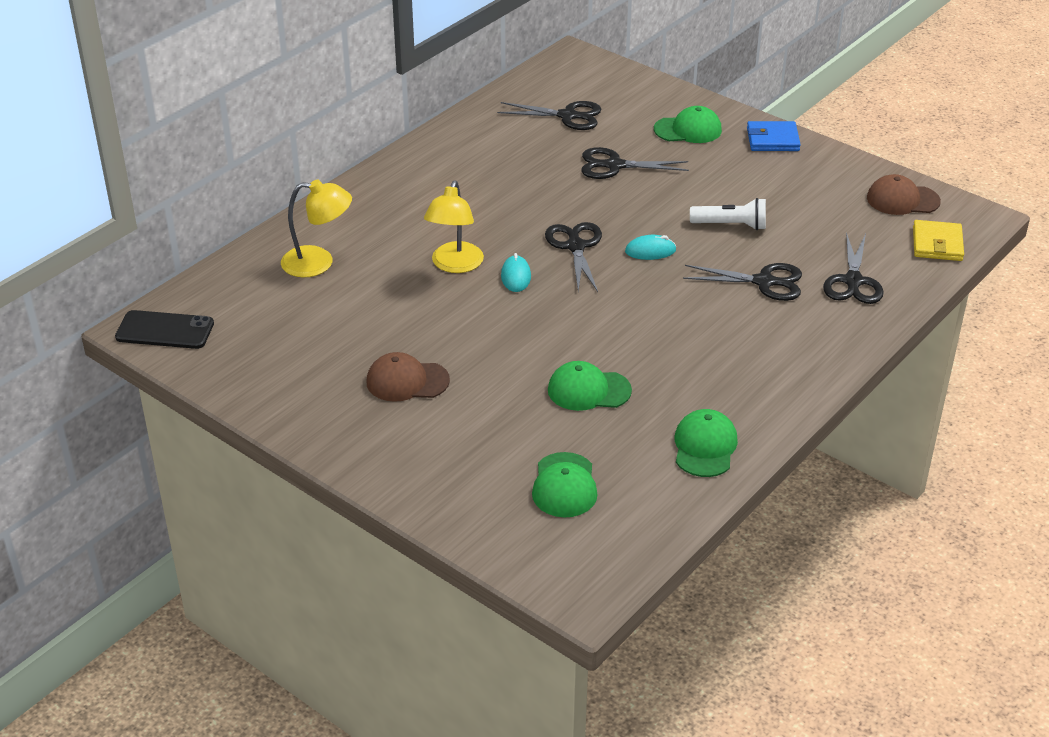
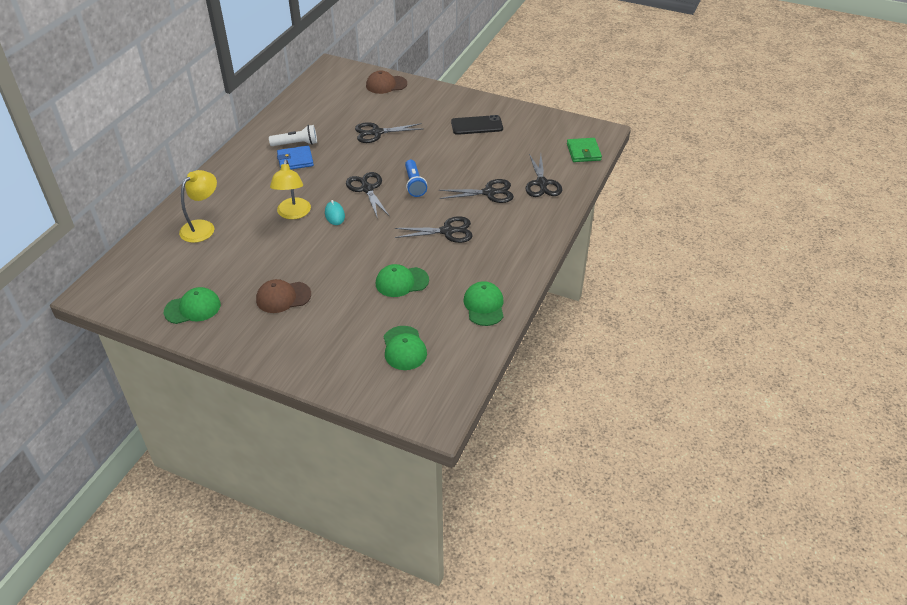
camera: 15 degrees left, 5 degrees up
black phone [115,310,214,349] -> black phone moved to [451,115,503,135]
yellow lamp [281,180,352,277] -> yellow lamp turned 45 degrees counterclockwise [179,170,217,243]
black scissors [497,101,601,130] -> black scissors moved to [395,216,472,243]
turquoise mouse [625,235,676,260] -> blue flashlight [405,160,427,197]
green cap [654,106,722,143] -> green cap moved to [164,287,221,324]
white flashlight [690,198,766,230] -> white flashlight moved to [269,125,317,146]
blue wallet [747,121,801,151] -> blue wallet moved to [277,146,314,170]
brown cap [867,174,941,215] -> brown cap moved to [366,71,407,94]
yellow wallet [913,220,964,261] -> green wallet [567,138,602,162]

